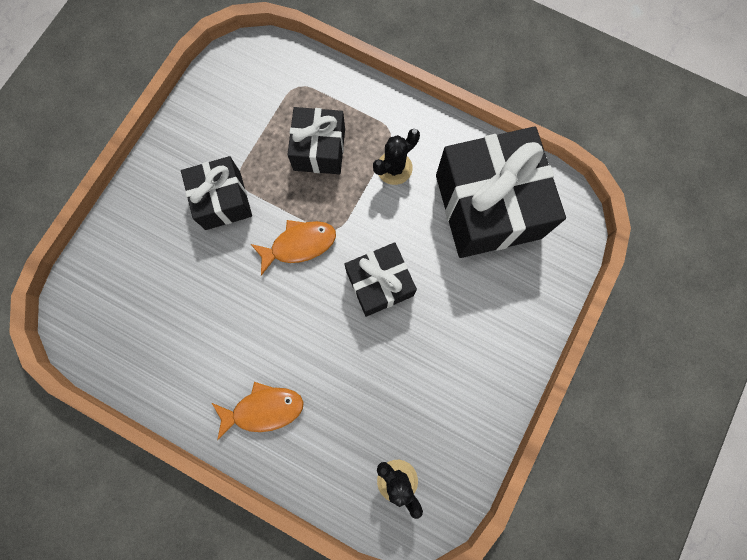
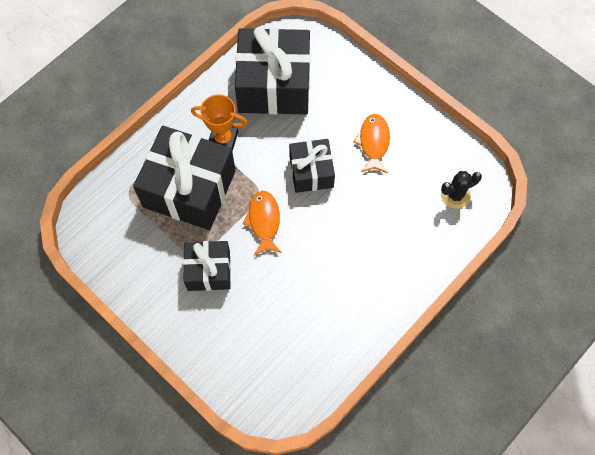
camera: 75 degrees left, 10 degrees down
orange fish [212,382,304,440] -> orange fish moved to [353,114,390,173]
black gift [287,107,345,174] -> black gift [133,126,236,230], size x1.77
black cactus [373,129,420,185] -> orange trophy [191,94,248,152]

